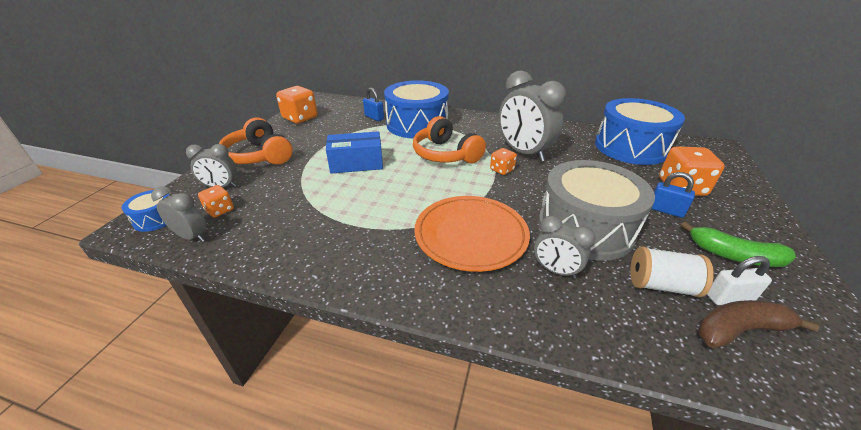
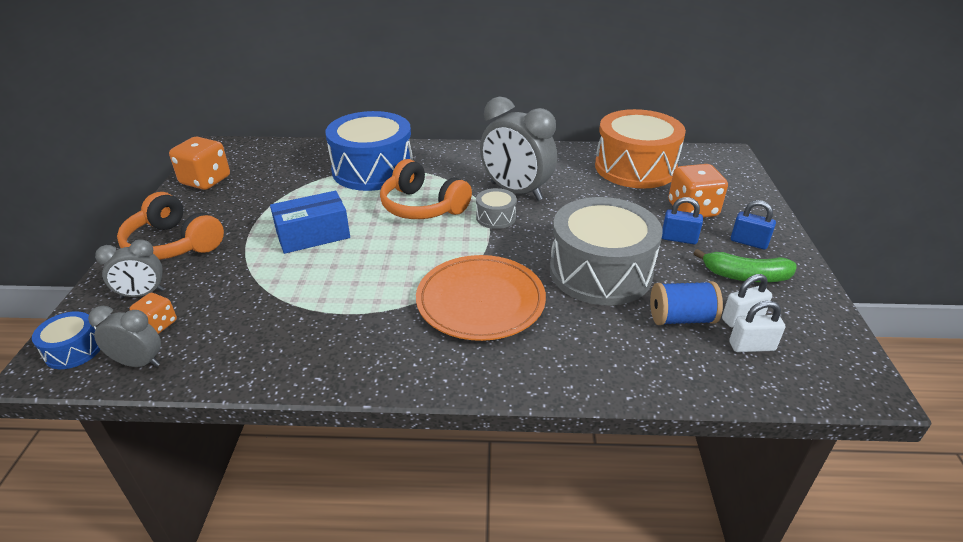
camera: 15 degrees left, 0 degrees up
blue padlock [363,88,384,121] -> blue padlock moved to [731,200,776,250]
orange dice [490,148,517,175] -> grey drum [476,188,517,229]
grey clock [534,216,595,279] -> none
blue drum [595,98,685,165] -> orange drum [595,109,686,189]
white spool [630,246,714,298] -> blue spool [650,281,723,325]
brown banana [698,300,819,348] -> white padlock [729,301,785,352]

